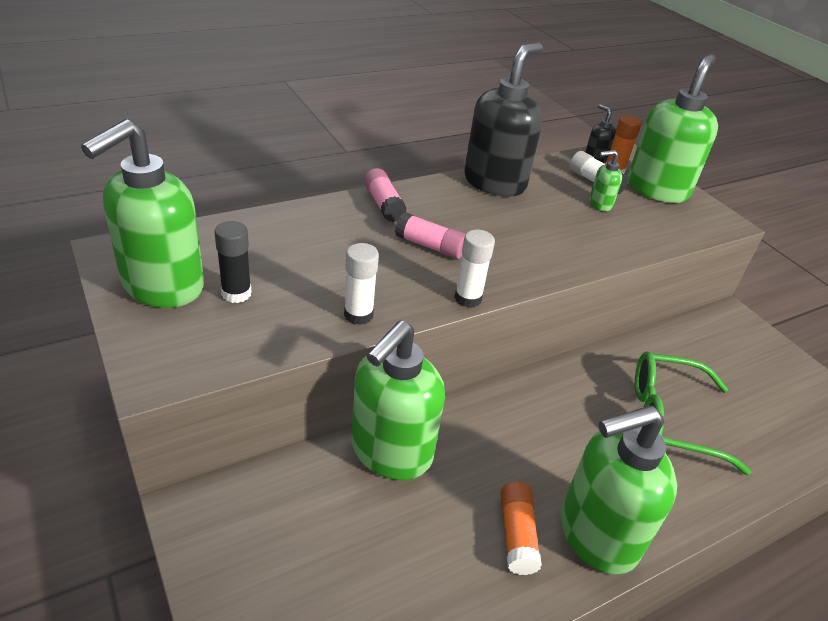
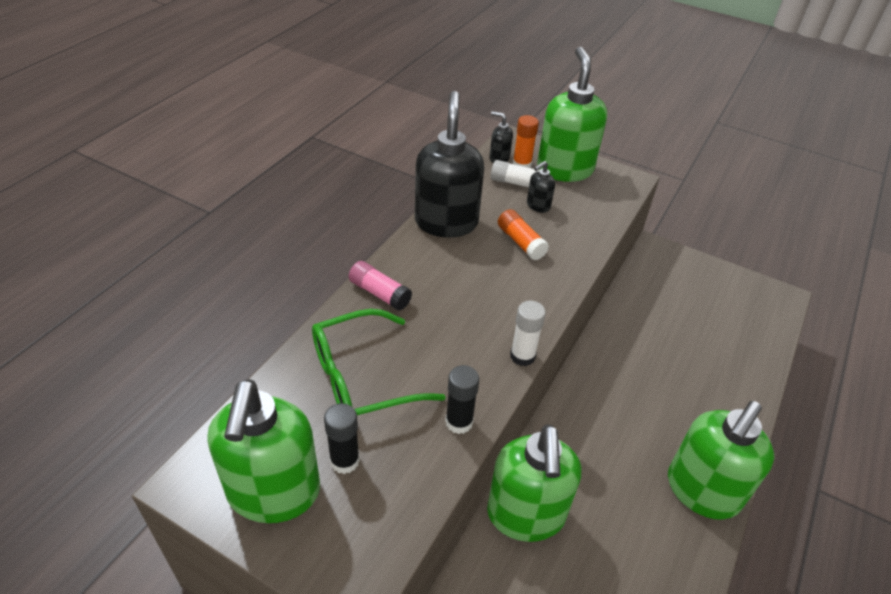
camera: 30 degrees left, 5 degrees up
white glue stick [344,243,379,325] -> black glue stick [445,365,479,434]
pink glue stick [395,212,466,259] -> none
orange glue stick [500,482,542,575] -> orange glue stick moved to [498,209,549,260]
green soap dispenser [589,150,622,211] -> black soap dispenser [527,161,555,213]
green glasses [635,351,752,475] -> green glasses moved to [312,309,446,415]

